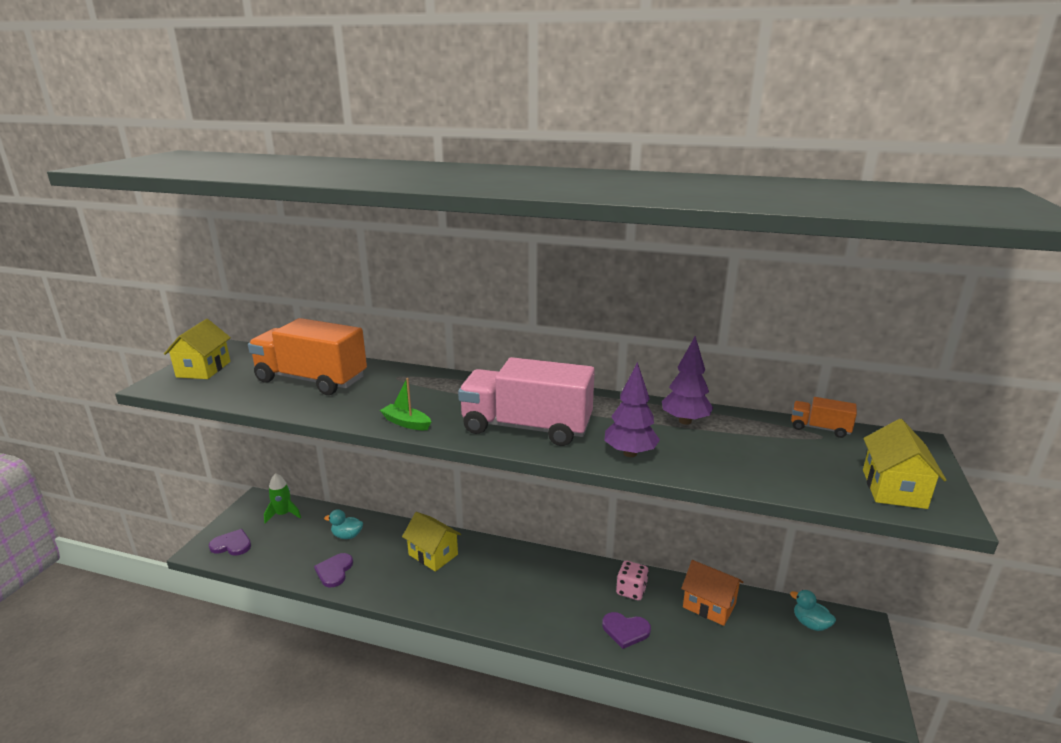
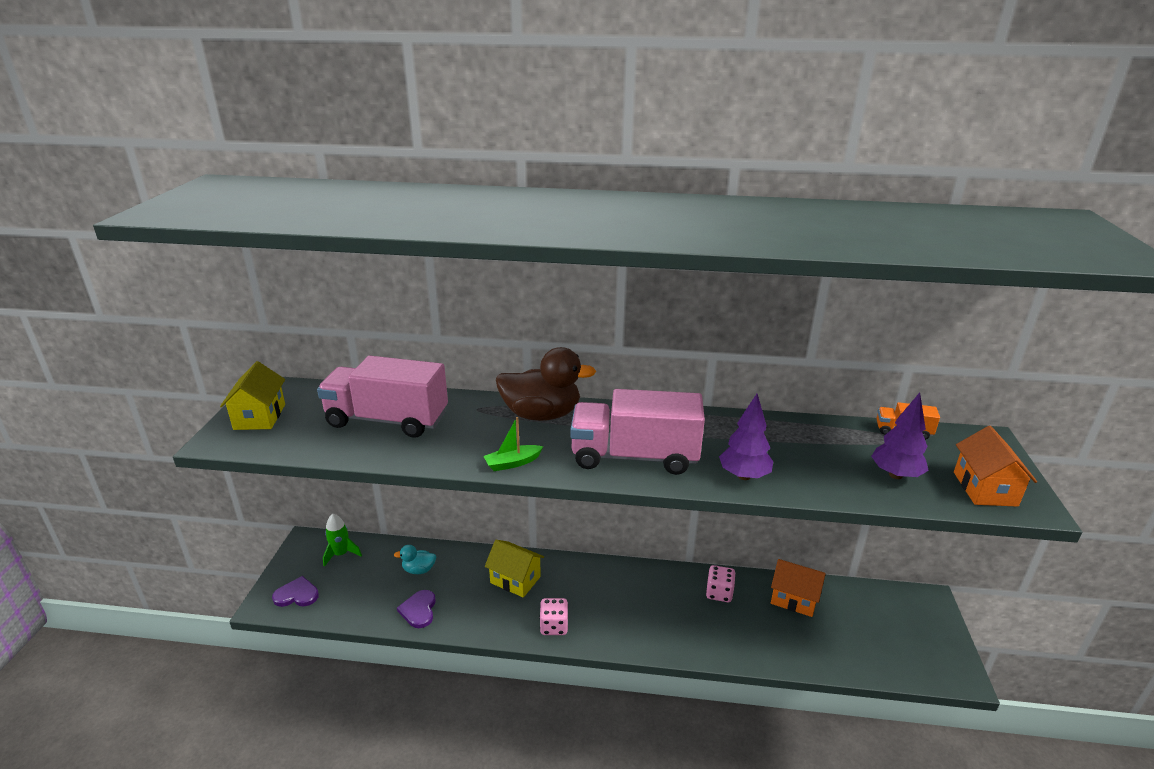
camera: 10 degrees left, 5 degrees up
orange truck [248,318,367,395] -> pink truck [317,356,448,438]
green boat [380,378,431,430] -> green boat turned 45 degrees counterclockwise [483,417,543,471]
purple heart [602,612,651,649] -> none
purple tree [662,336,713,425] -> purple tree moved to [871,392,929,479]
turquoise duck [790,590,836,631] -> none
yellow house [863,419,946,509] -> orange house [954,426,1037,507]
none -> brown duck [496,347,596,421]
none -> pink dice [539,598,568,635]

